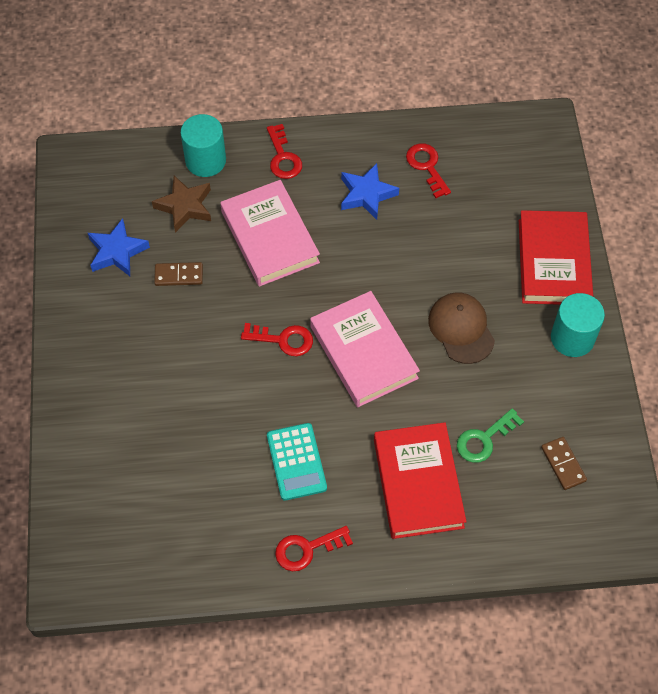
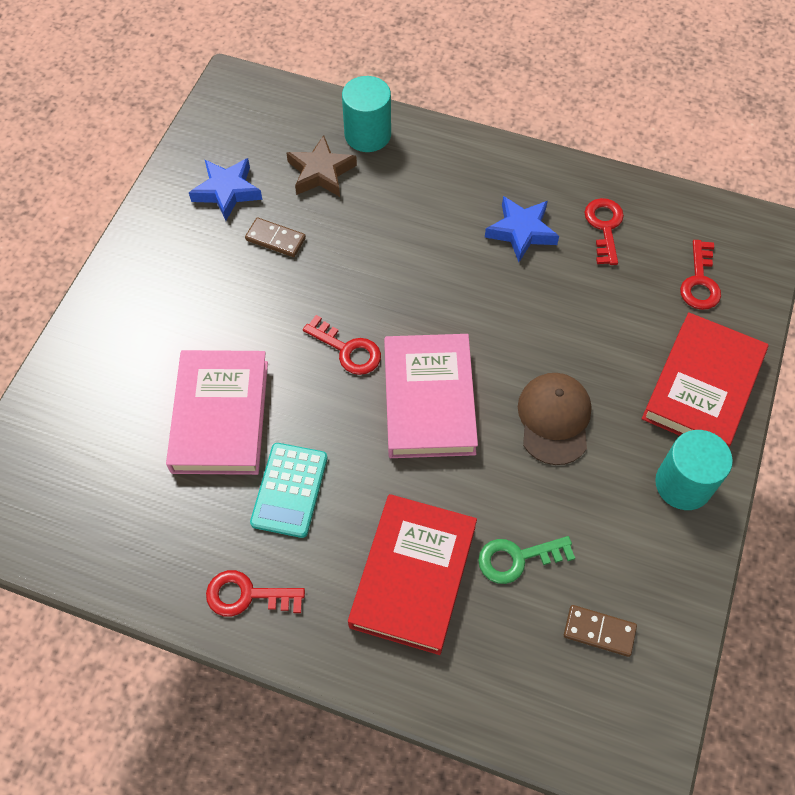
camera: 25 degrees right, 0 degrees up
pink book [220,180,320,287] -> pink book moved to [166,350,268,475]
red key [267,124,302,179] -> red key moved to [680,240,721,310]
brown domino [541,437,587,490] -> brown domino turned 75 degrees counterclockwise [564,605,637,657]

